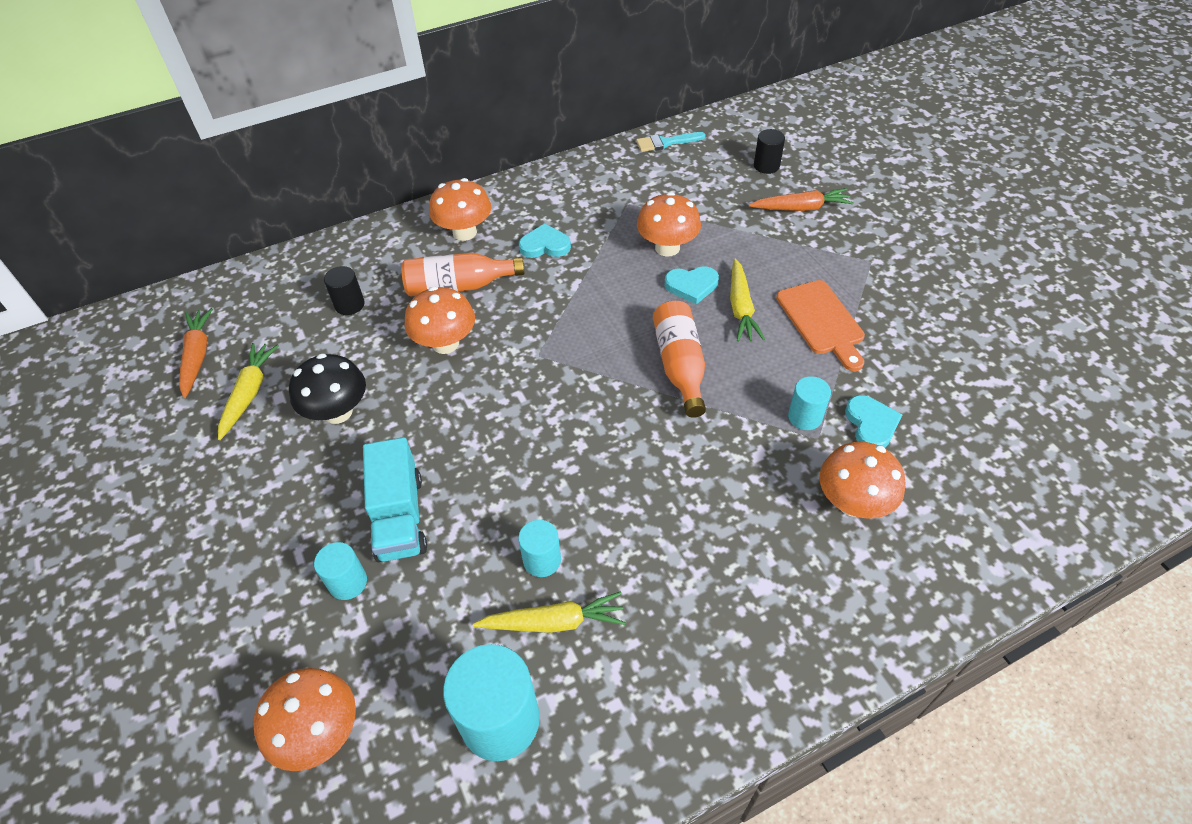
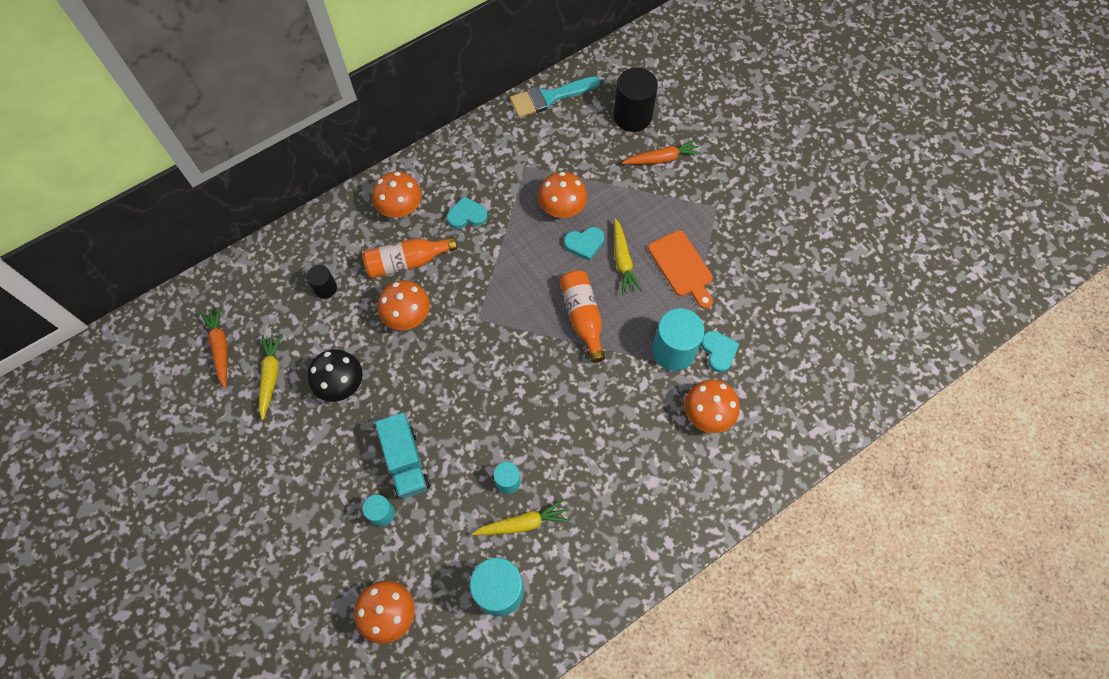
camera: 10 degrees left, 15 degrees up
turquoise brush [636,132,706,152] -> turquoise brush [510,76,600,118], size x1.61
black cylinder [754,129,785,174] -> black cylinder [614,67,658,132], size x1.84
turquoise cylinder [788,376,831,430] -> turquoise cylinder [652,308,705,371], size x1.84

